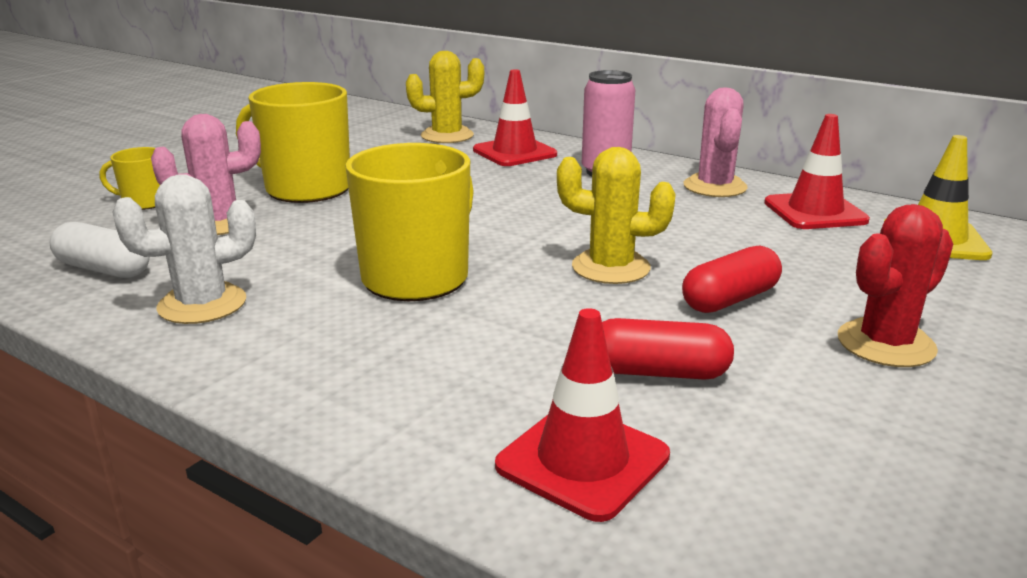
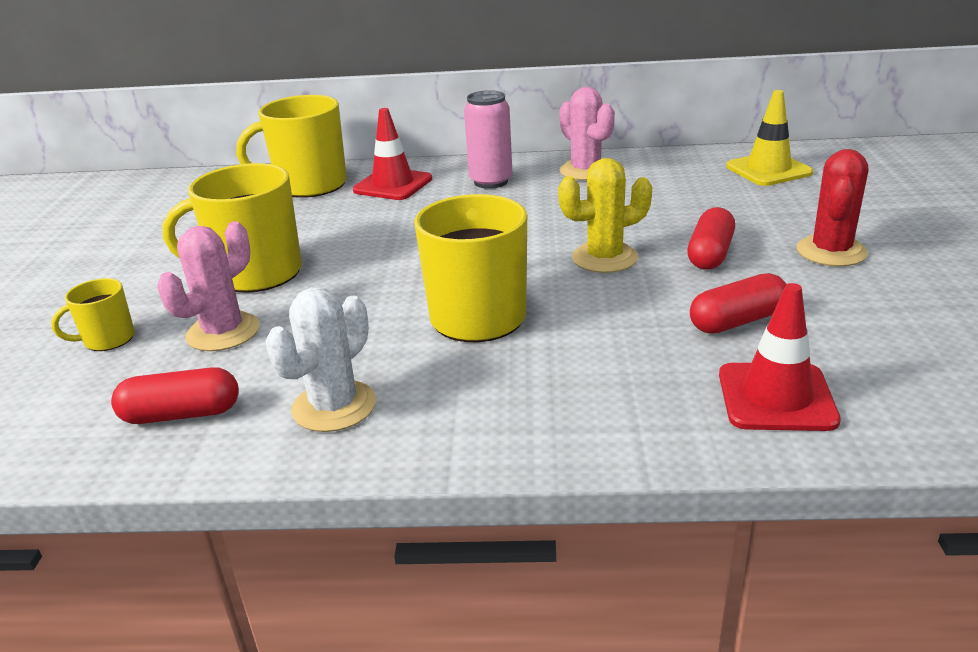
camera: 30 degrees left, 5 degrees up
white capsule [49,222,150,278] -> red capsule [111,367,239,424]
yellow cactus [406,51,484,143] -> yellow mug [237,95,347,198]
red traffic cone [764,114,870,229] -> none

